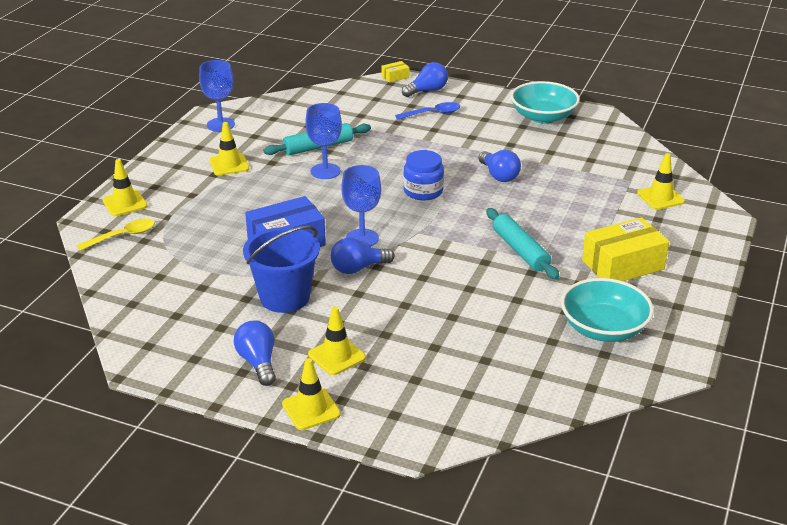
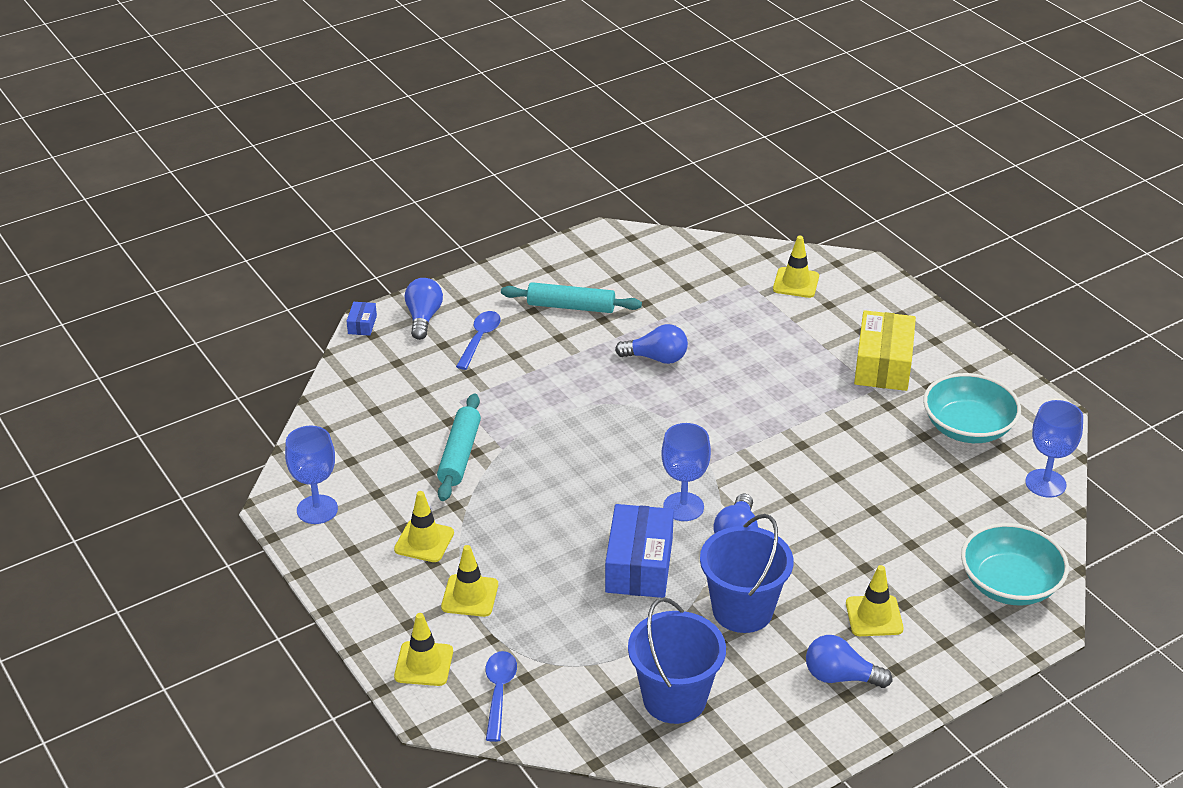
camera: 55 degrees left, 5 degrees up
yellow spoon [77,219,155,251] -> blue spoon [485,651,517,742]
yellow traffic cone [282,358,341,430] -> yellow traffic cone moved to [441,545,498,617]
blue goblet [305,103,342,179] -> blue goblet moved to [1025,400,1083,497]
yellow box [381,61,409,83] -> blue box [347,302,377,336]
blue jar [403,150,444,200] -> none
turquoise rolling pin [486,208,559,279] -> turquoise rolling pin moved to [501,282,642,313]
turquoise bowl [511,81,580,124] -> turquoise bowl moved to [961,523,1069,605]
none -> blue bucket [628,597,726,724]

